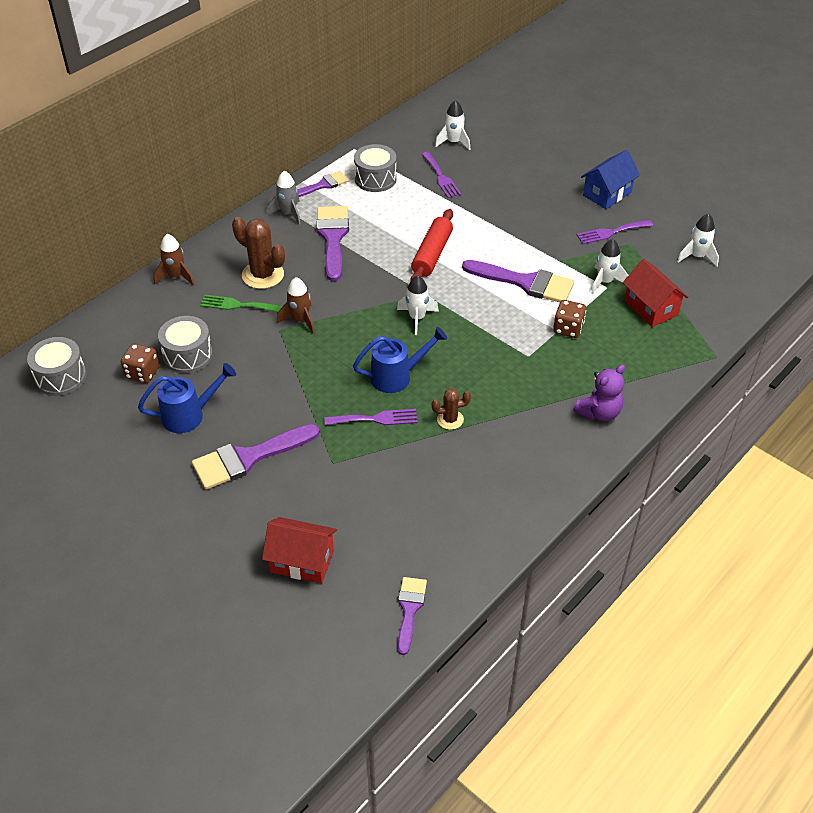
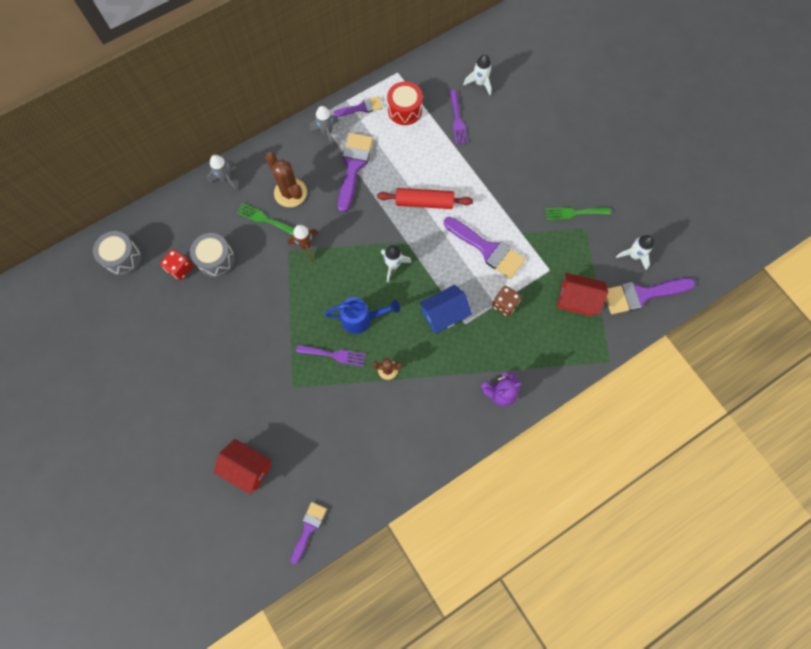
camera: 15 degrees right, 25 degrees up
brown dice [121,343,159,383] -> red dice [160,249,193,280]
blue watering can [138,363,236,433] -> none
brown rocket [154,234,195,286] -> grey rocket [207,155,238,191]
purple brush [192,424,320,490] -> purple brush moved to [606,278,695,314]
grey drum [354,144,397,192] -> red drum [387,81,423,125]
red rolling pin [410,209,453,282] -> red rolling pin turned 60 degrees clockwise [377,188,473,209]
purple fork [577,220,653,244] -> green fork [545,207,611,220]
blue house [581,150,640,209] -> blue house moved to [419,285,472,334]
white rocket [591,239,628,294] -> none
red house [623,259,688,327] -> red house turned 60 degrees counterclockwise [557,273,608,316]

